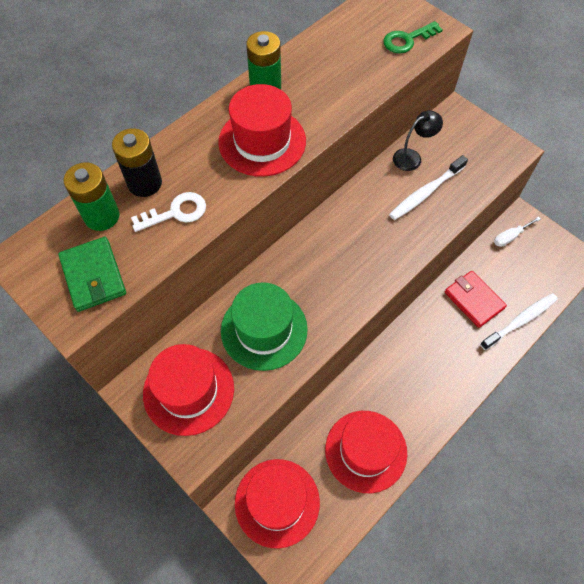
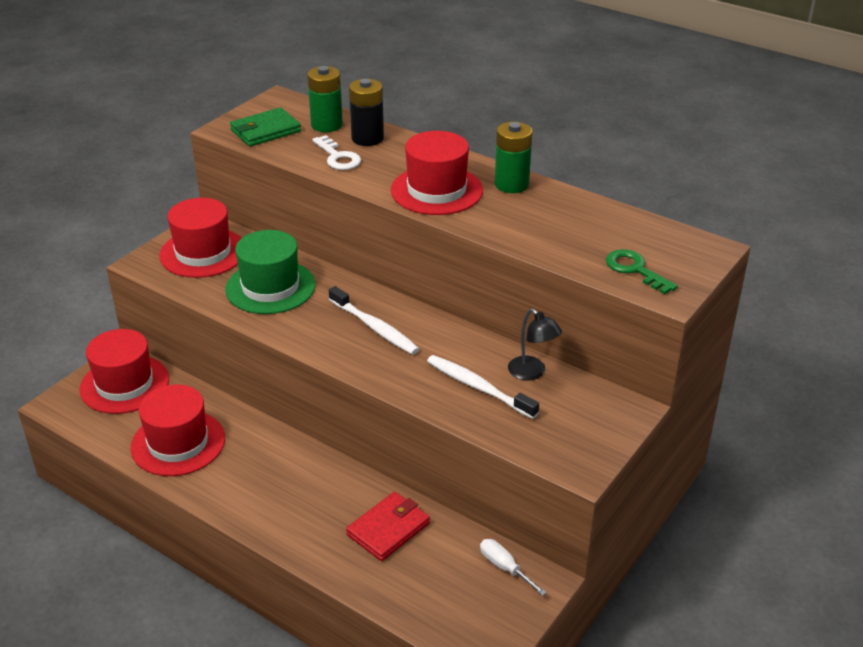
camera: 80 degrees right, 25 degrees down
white toothbrush [480,293,558,350] -> white toothbrush moved to [329,286,419,355]

